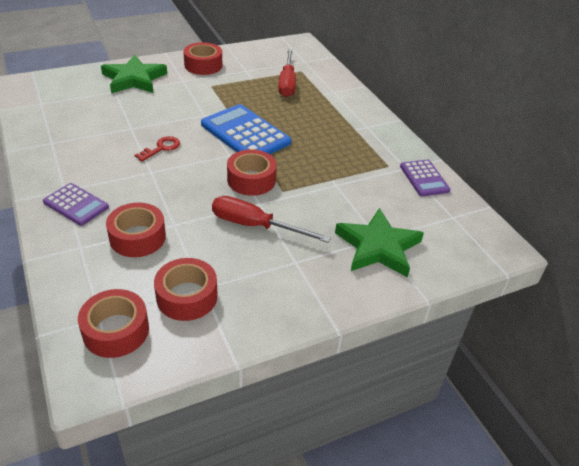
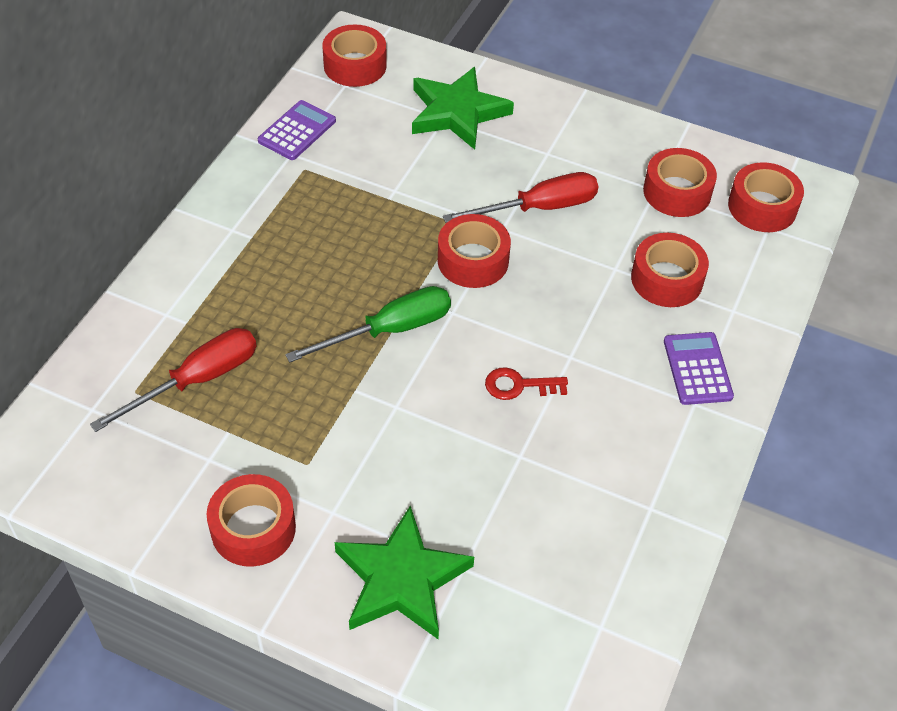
camera: 130 degrees left, 10 degrees up
blue calculator [201,104,291,154] -> green screwdriver [285,286,451,363]
red screwdriver [212,196,331,243] -> red screwdriver turned 90 degrees counterclockwise [443,172,598,223]
none -> red tape [322,24,387,87]

